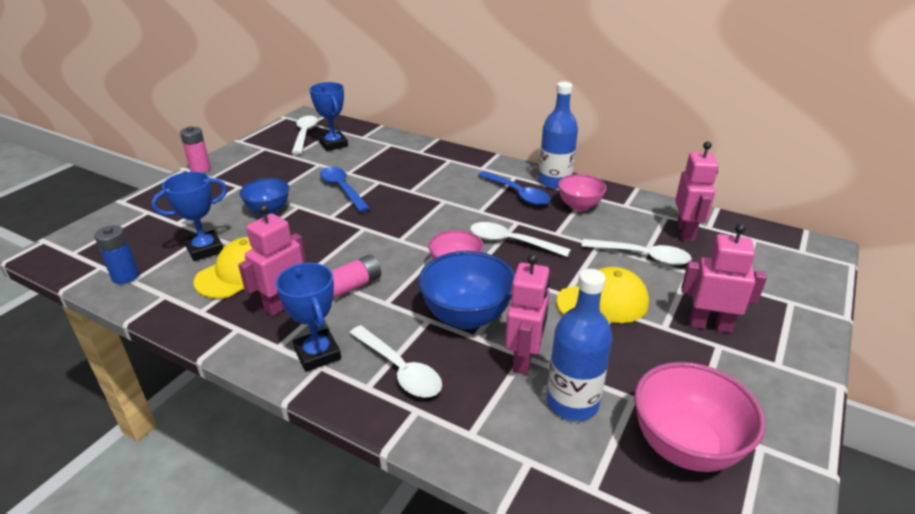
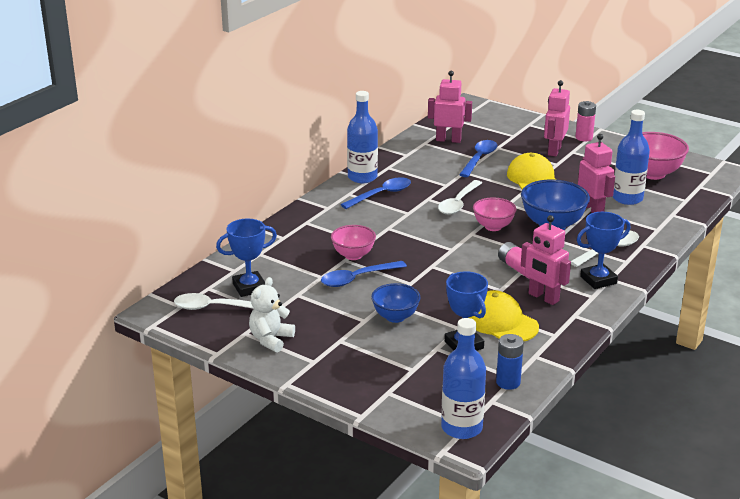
camera: 85 degrees left, 5 degrees down
pink battery [180,126,211,173] -> pink battery moved to [575,101,596,141]
pink robot [505,254,550,375] -> pink robot turned 45 degrees clockwise [578,134,615,213]
pink bowl [558,174,606,211] -> pink bowl moved to [331,225,376,260]
white spoon [582,239,692,265] -> blue spoon [459,140,497,177]
none -> white teddy bear [249,277,295,352]
none -> blue bottle [441,318,486,439]

